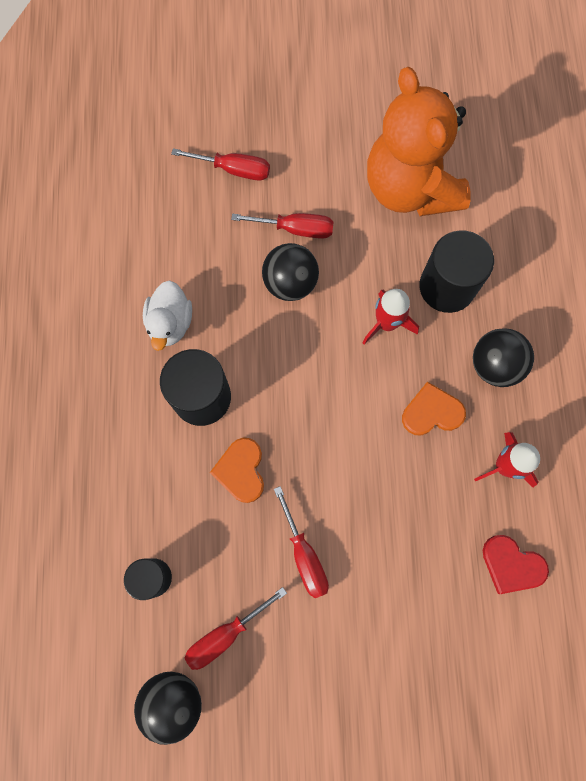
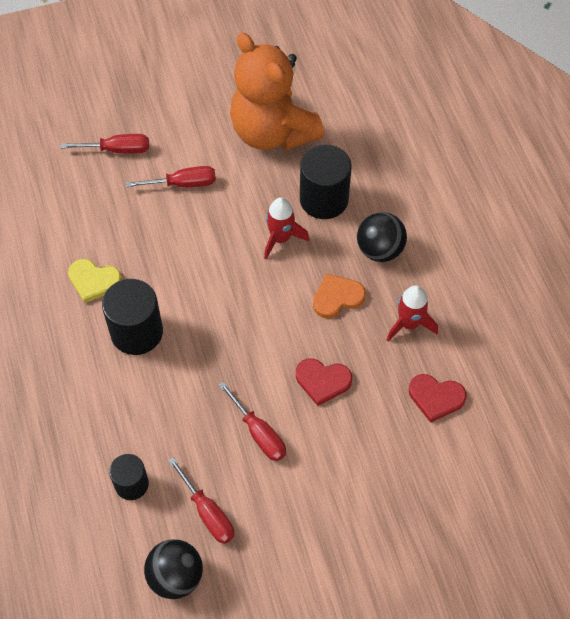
camera: 15 degrees left, 15 degrees down
white duck [143,280,192,351] -> yellow heart [68,259,122,303]
red screwdriver [185,587,287,670] -> red screwdriver turned 75 degrees counterclockwise [168,457,234,544]
orange heart [210,438,264,503] -> none
black ball [262,243,319,301] -> none
none -> red heart [296,359,352,406]

